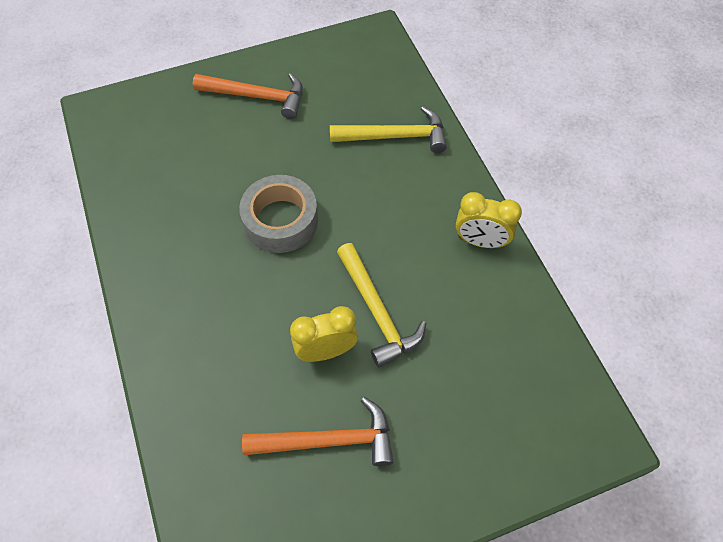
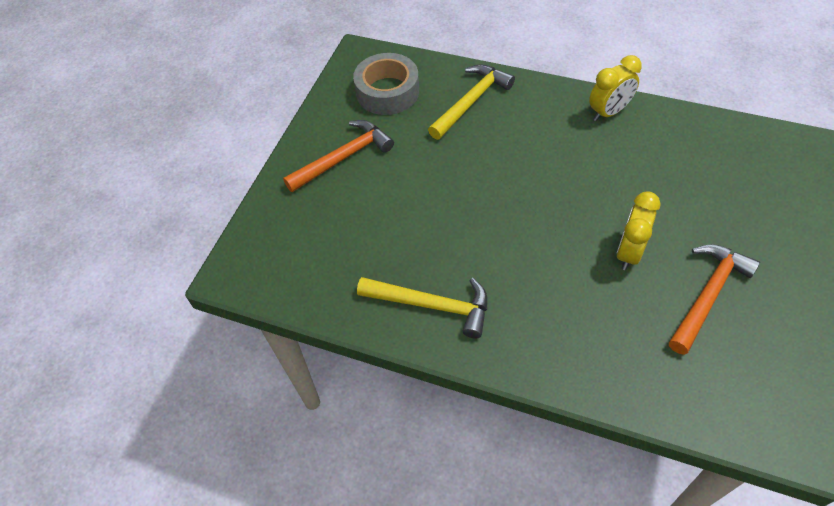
camera: 45 degrees left, 5 degrees down
grey tape [239,175,318,253] -> grey tape moved to [353,53,419,115]
yellow hammer [337,243,426,368] -> yellow hammer moved to [357,277,488,339]

